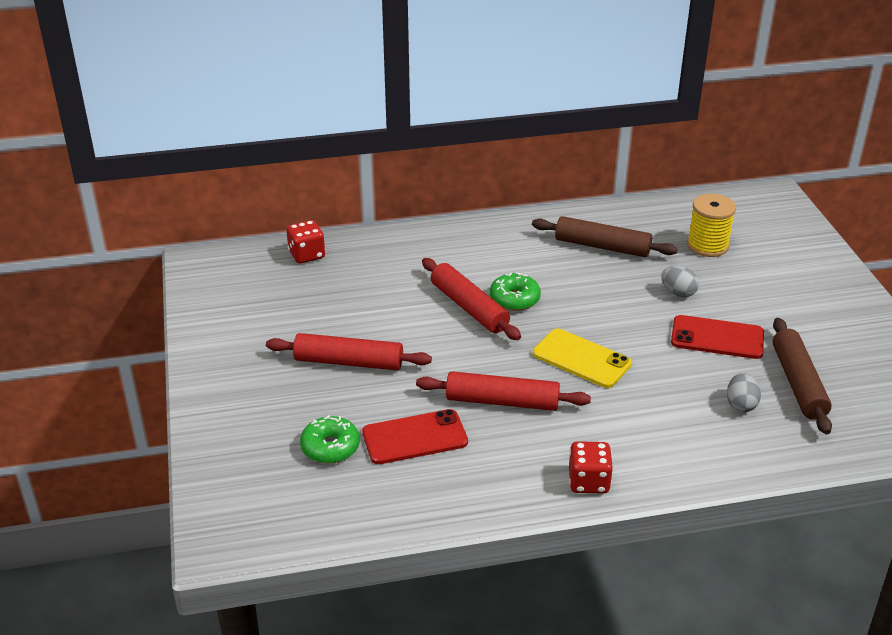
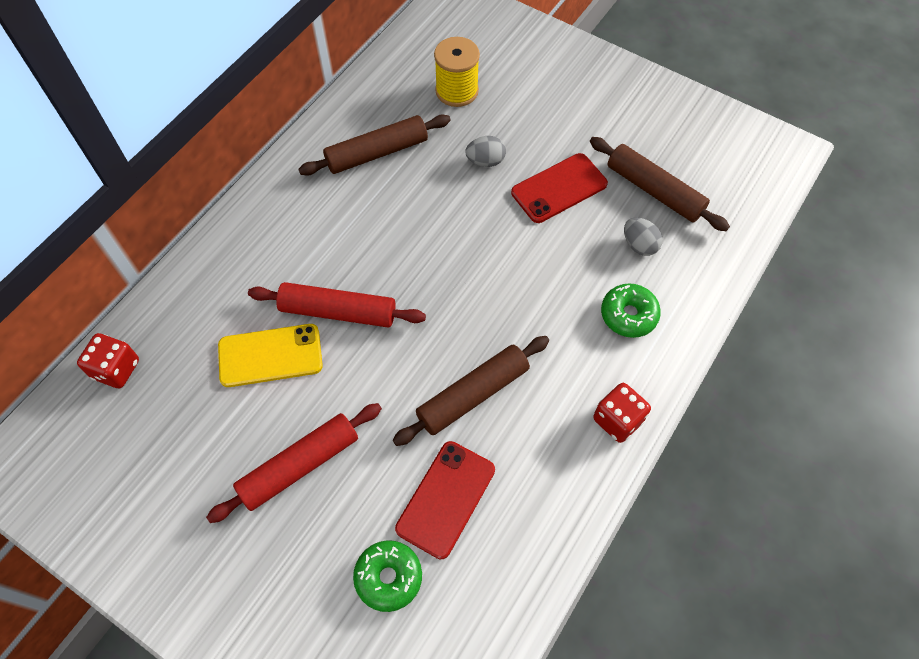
camera: 45 degrees left, 25 degrees up
red rolling pin [416,371,591,411] -> brown rolling pin [393,336,549,446]
green donut [490,272,541,311] -> green donut moved to [601,283,661,338]
yellow phone [533,329,632,388] -> yellow phone moved to [218,324,323,387]

